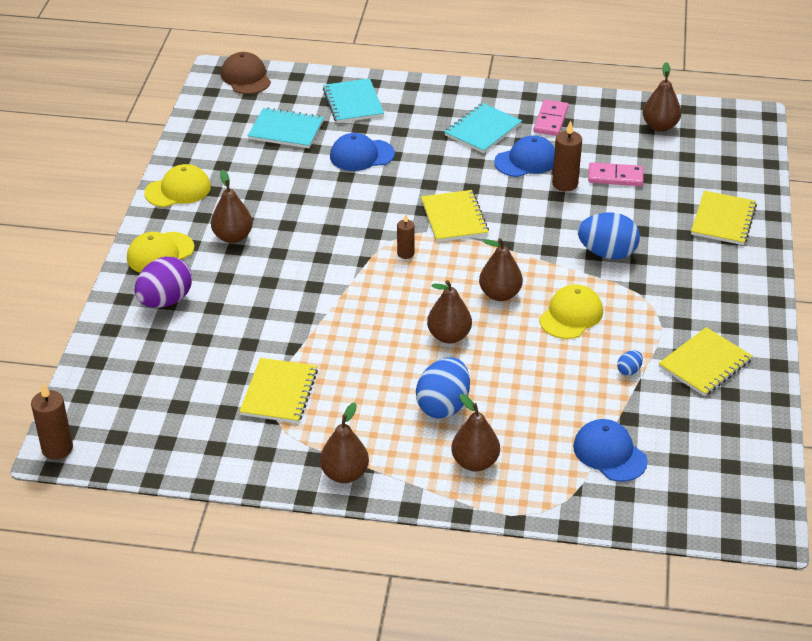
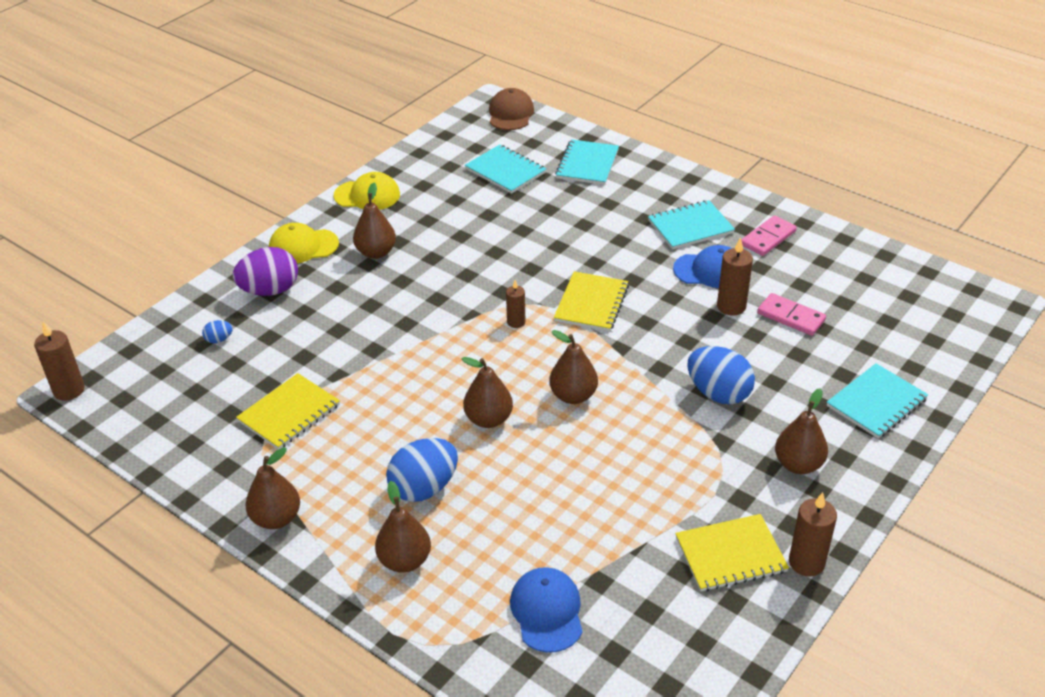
camera: 30 degrees right, 0 degrees up
blue cap [330,133,395,171] -> none
yellow cap [539,284,603,339] -> none
blue egg [617,350,643,376] -> blue egg moved to [202,320,233,343]
brown pear [643,62,681,132] -> brown pear moved to [775,388,828,474]
yellow notebook [691,191,757,245] -> turquoise notebook [827,363,928,439]
none -> brown candle [789,492,837,577]

